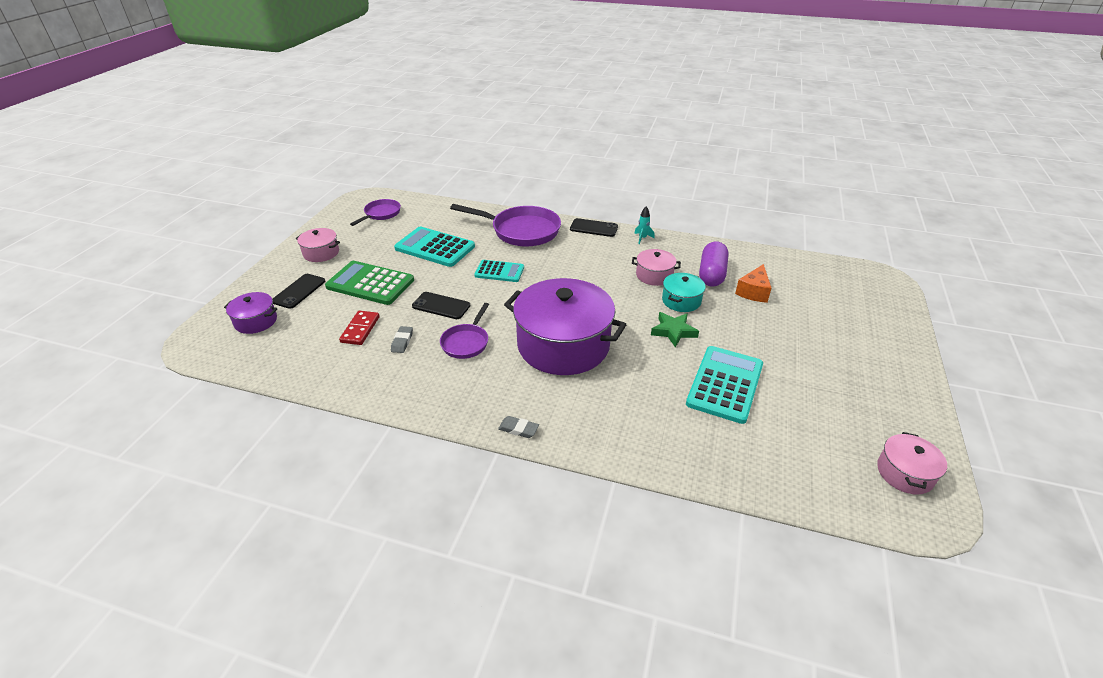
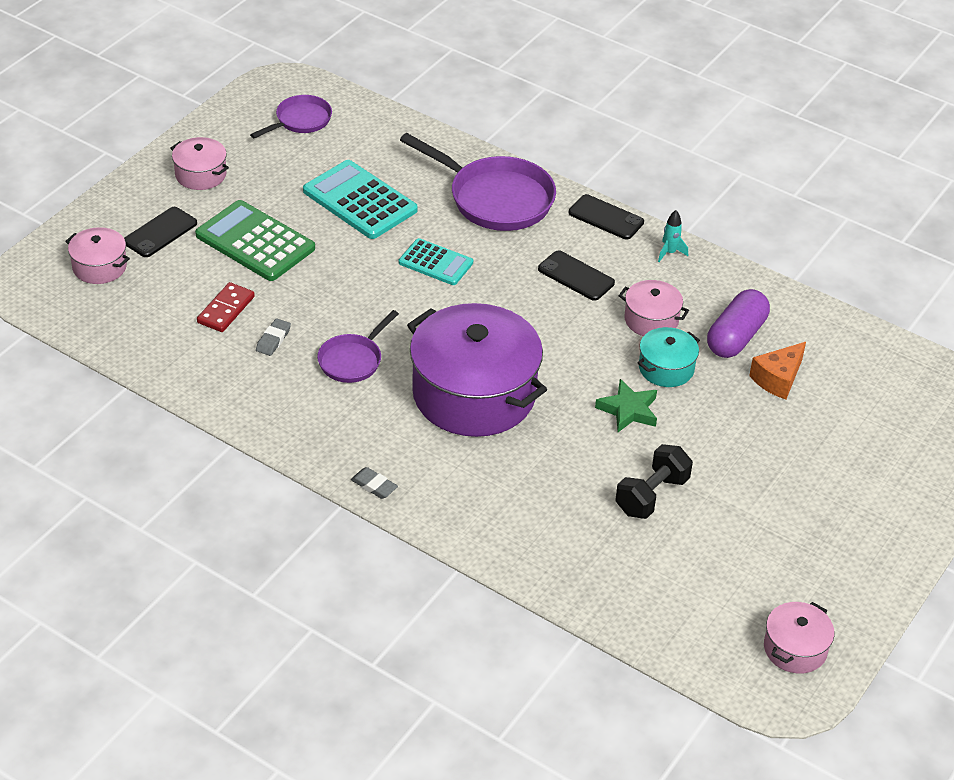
camera: 15 degrees right, 5 degrees up
purple pot [224,292,277,334] -> pink pot [65,227,130,284]
black phone [412,292,470,319] -> black phone moved to [538,250,615,301]
turquoise calculator [686,346,763,424] -> black dumbbell [615,444,693,519]

